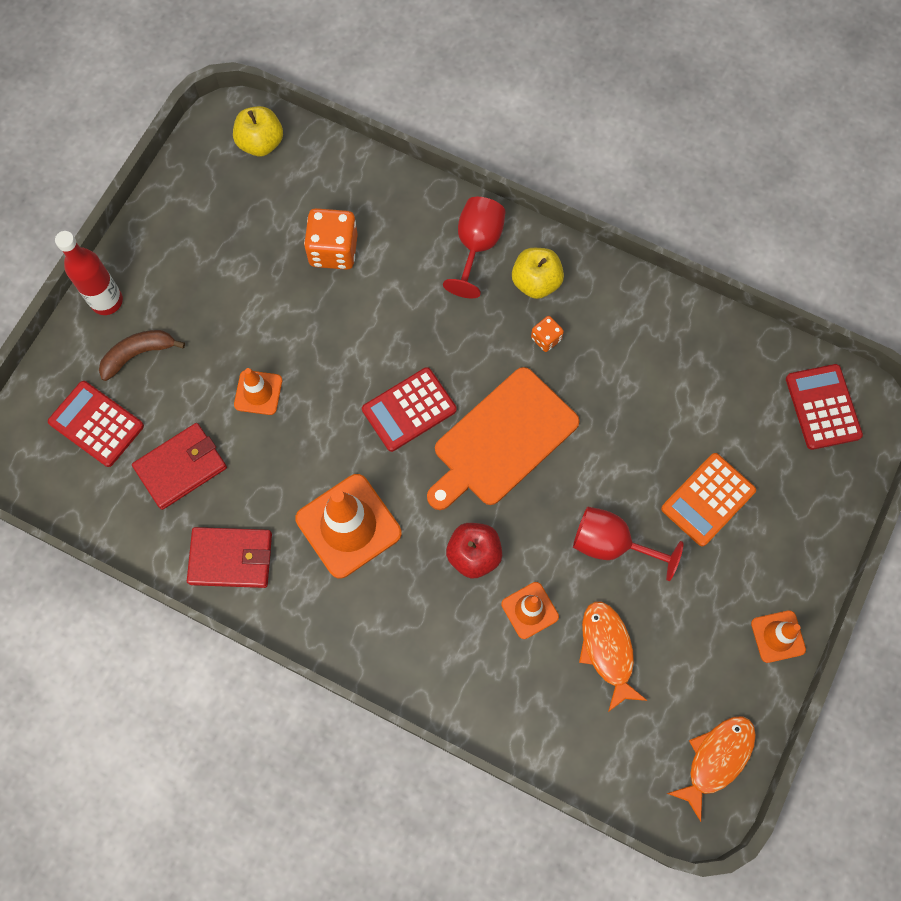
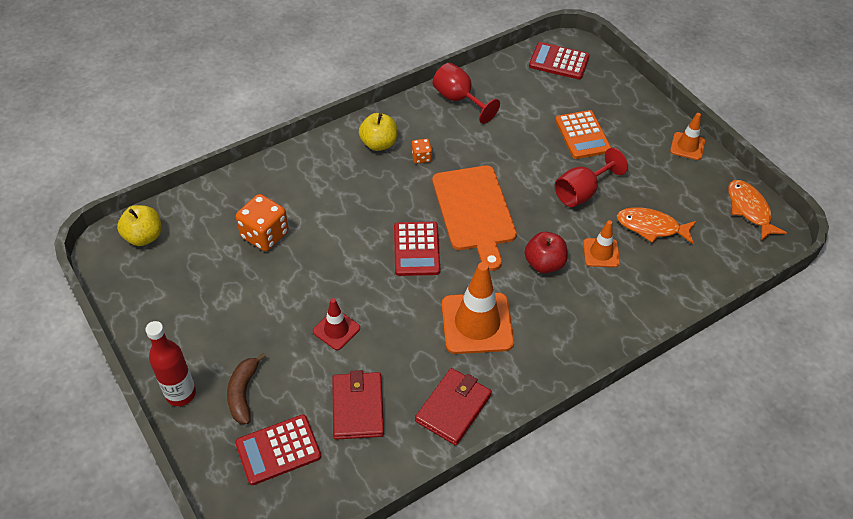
camera: 60 degrees left, 20 degrees down
orange traffic cone [234,368,282,415] -> red traffic cone [313,298,360,350]
red goblet [443,197,506,299] -> red goblet moved to [433,63,500,124]

